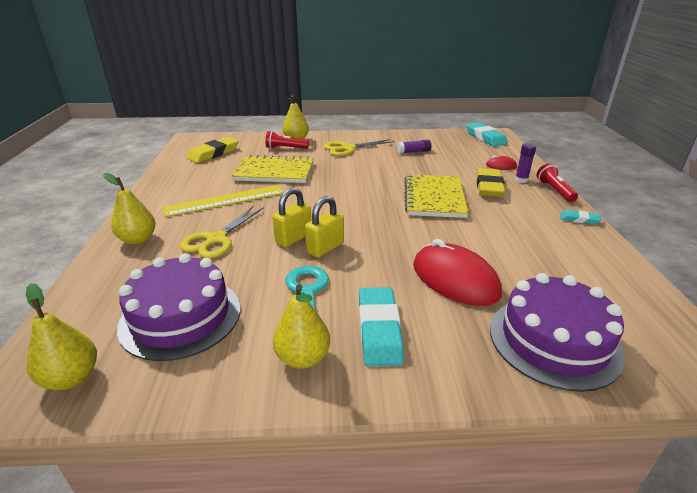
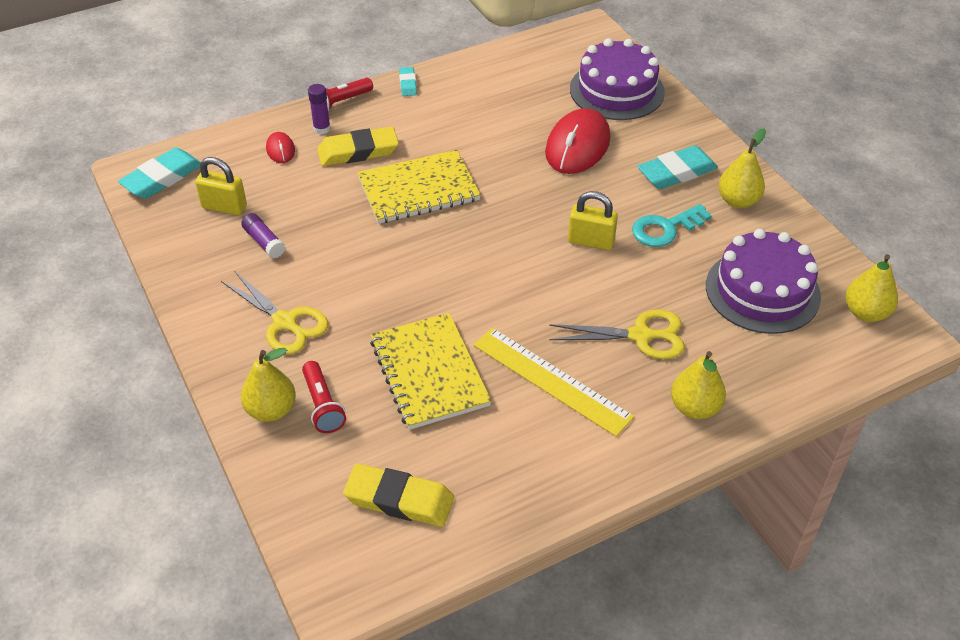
camera: 115 degrees left, 15 degrees up
yellow padlock [272,187,311,247] -> yellow padlock moved to [195,157,247,215]

